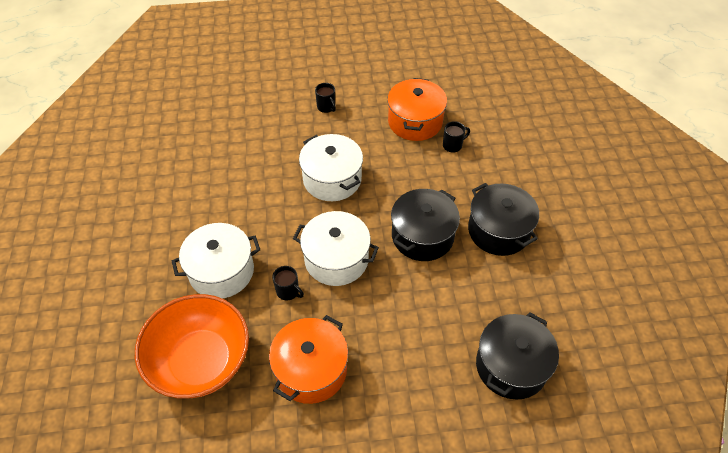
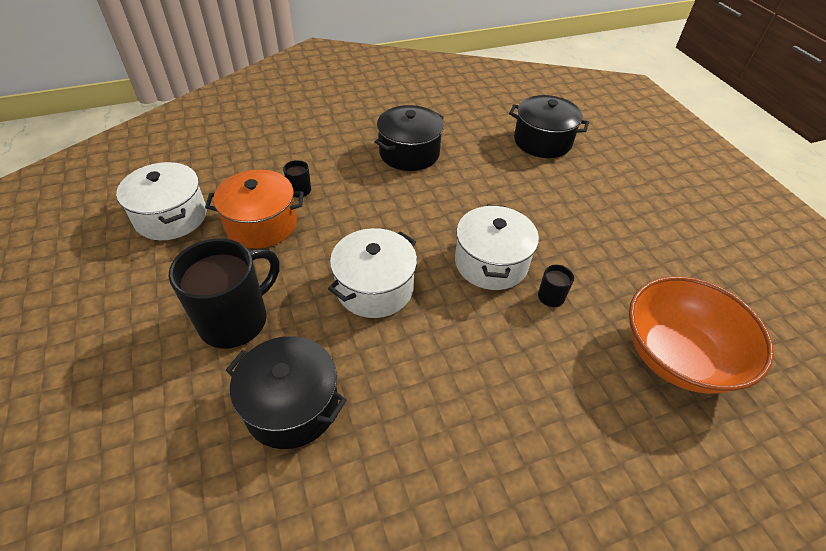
camera: 105 degrees left, 5 degrees down
white pot [172,223,260,299] -> white pot moved to [116,162,207,240]
orange pot [269,315,348,404] -> none
black mug [315,83,336,113] -> black mug [169,238,279,348], size x2.35
black pot [391,189,460,261] -> black pot moved to [226,336,347,449]

